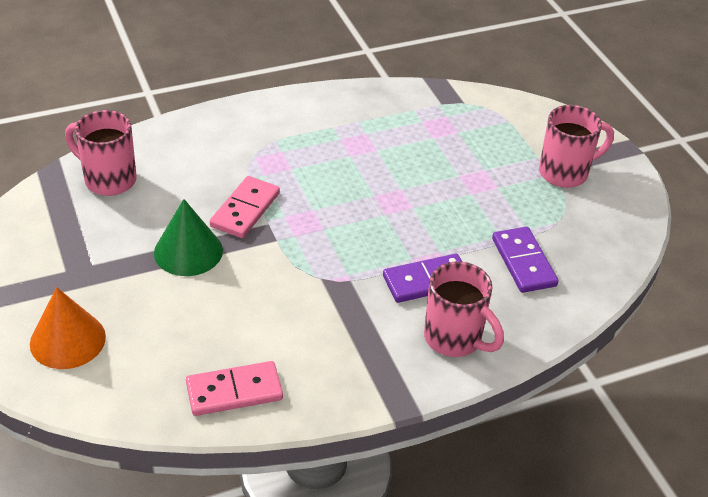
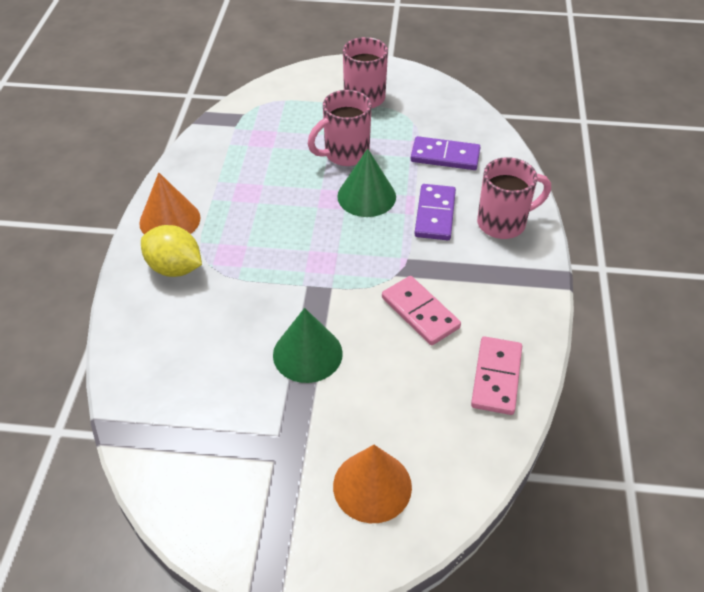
camera: 60 degrees left, 5 degrees up
pink mug [65,110,137,196] -> pink mug moved to [308,90,371,166]
pink domino [210,176,280,238] -> pink domino moved to [382,276,461,345]
none -> orange cone [139,172,200,234]
none -> yellow lemon [141,225,202,277]
none -> green cone [337,149,396,217]

